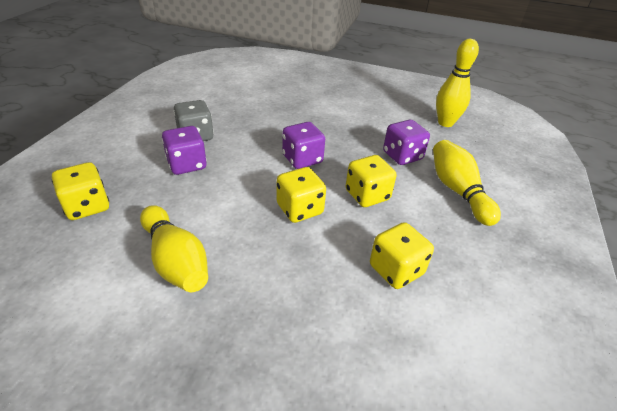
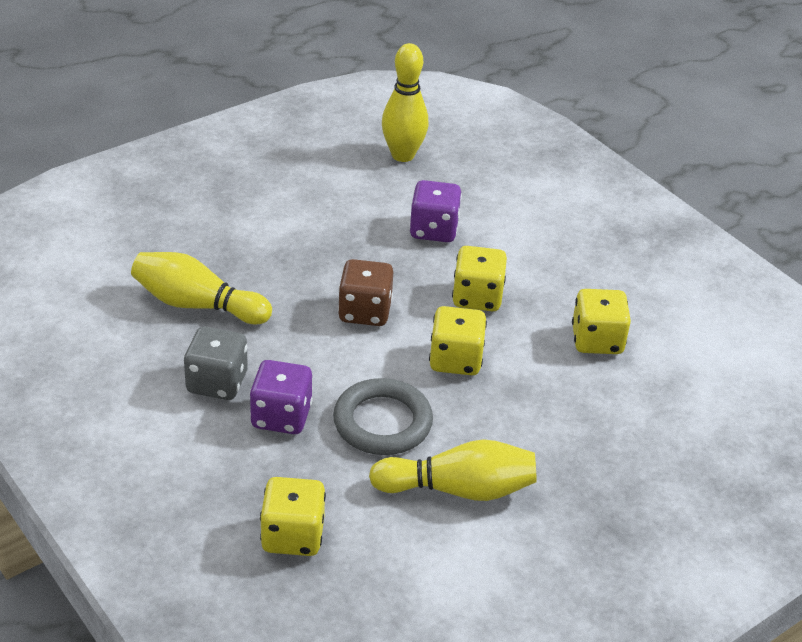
camera: 55 degrees left, 0 degrees up
purple dice [282,122,325,169] -> brown dice [338,259,393,326]
yellow bowling pin [433,140,501,226] -> yellow bowling pin moved to [131,252,272,324]
none -> grey ring [333,378,433,455]

